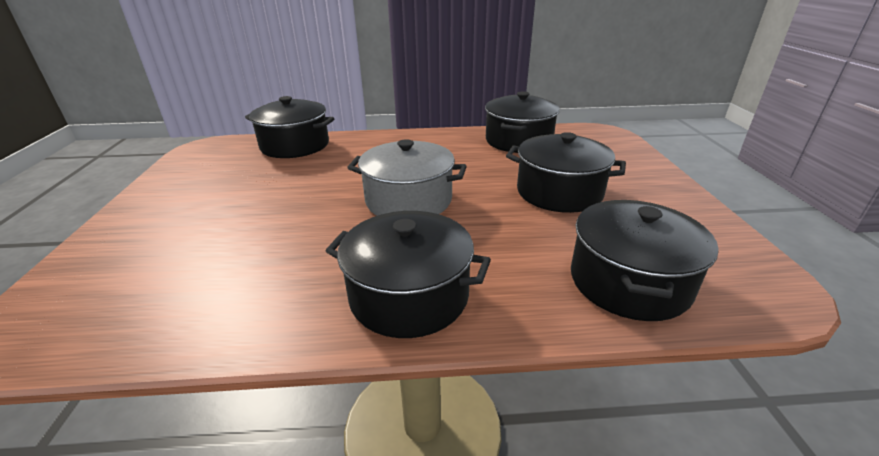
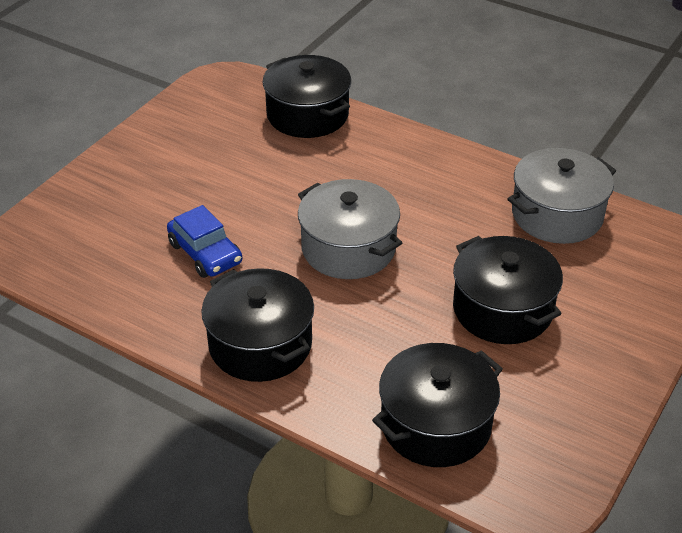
camera: 35 degrees right, 10 degrees up
black pot [485,91,560,153] -> grey pot [508,148,616,244]
none -> blue car [167,205,242,278]

